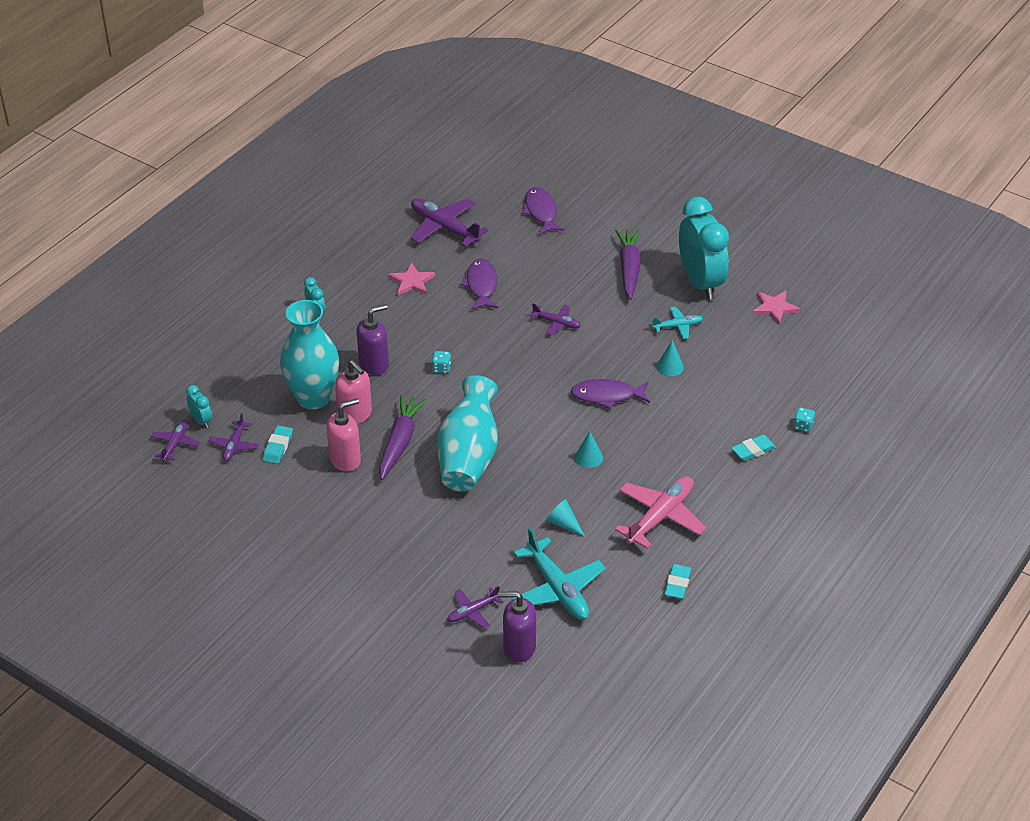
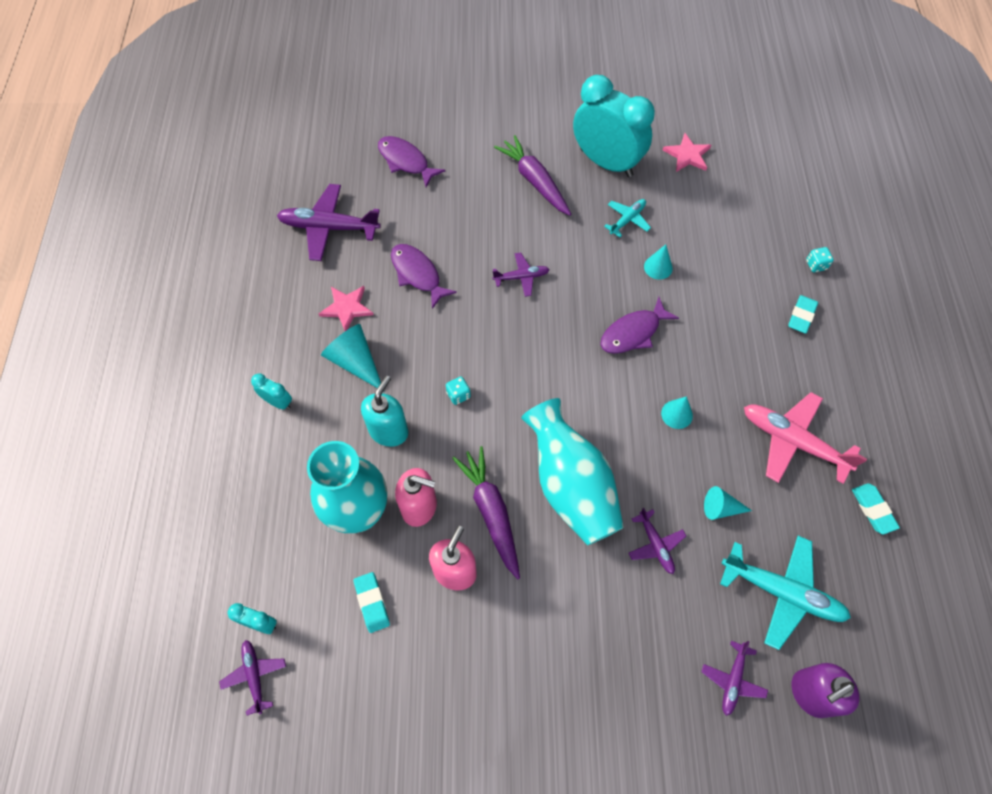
camera: 35 degrees left, 20 degrees up
purple plane [209,413,259,461] -> purple plane moved to [629,508,686,574]
purple soap dispenser [357,304,389,375] -> turquoise soap dispenser [361,376,408,447]
pink plane [615,476,707,549] -> pink plane turned 60 degrees counterclockwise [744,392,867,484]
none -> turquoise cone [321,324,384,392]

